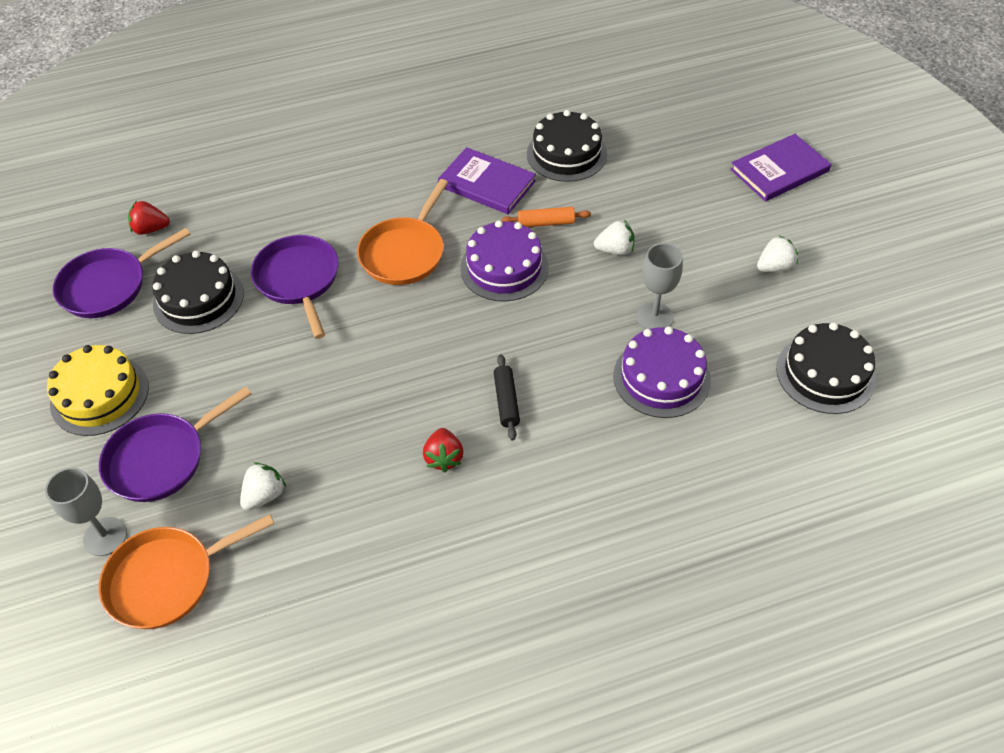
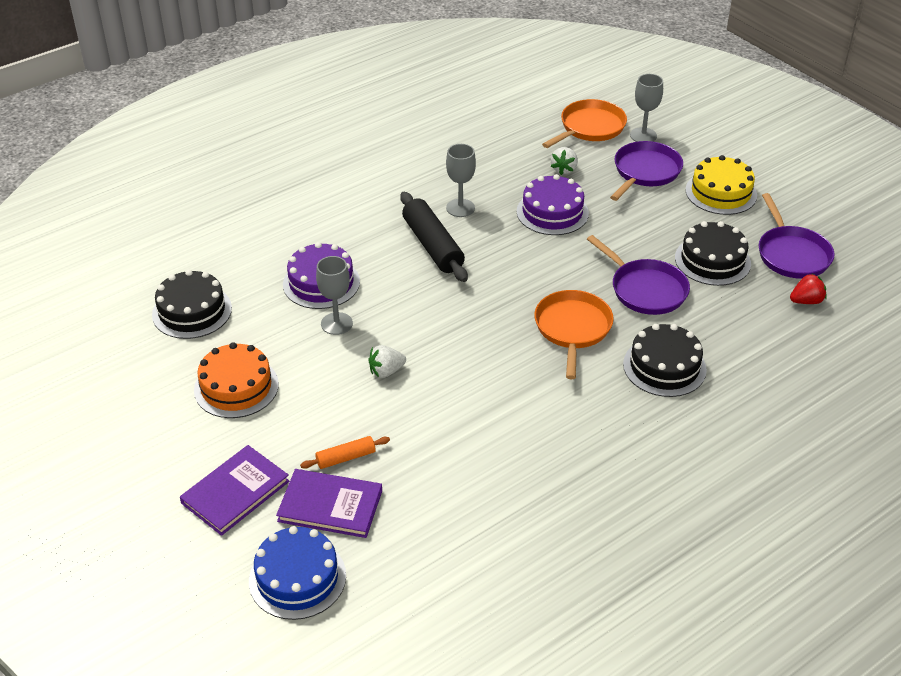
camera: 160 degrees right, 10 degrees down
purple pan [53,228,191,318] -> purple pan turned 135 degrees clockwise [759,193,834,279]
red strawberry [423,428,463,472] -> grey goblet [446,144,476,217]
purple book [438,147,536,214] -> purple book moved to [276,469,382,538]
purple cake [460,220,549,301] -> purple cake moved to [517,174,589,235]
black rolling pin [494,354,520,440] -> black rolling pin [400,192,468,282], size x1.91
orange rolling pin [501,207,591,227] -> orange rolling pin moved to [300,436,390,469]
black cake [527,110,607,182] -> black cake moved to [623,324,707,397]
white strawberry [757,235,798,272] -> orange cake [194,342,279,418]
none -> blue cake [249,526,346,620]

